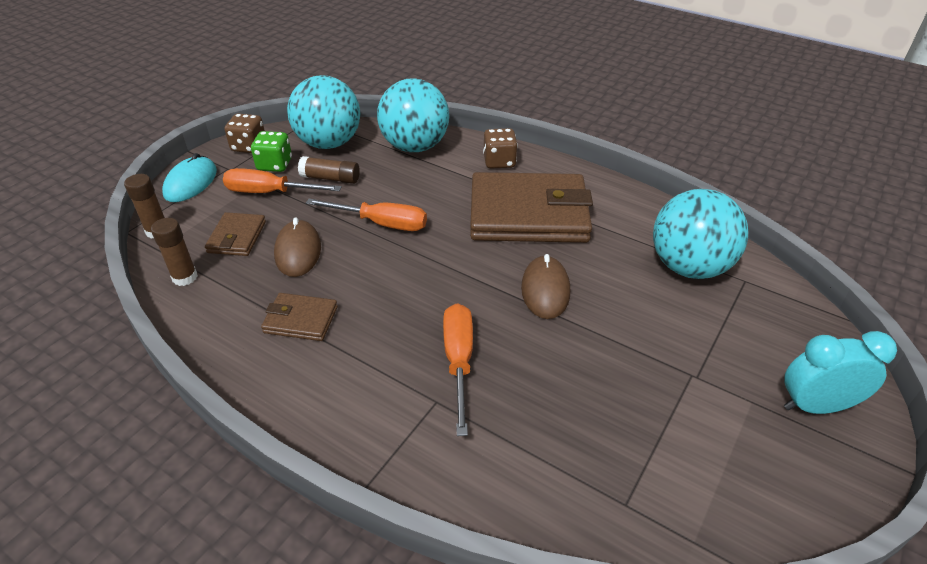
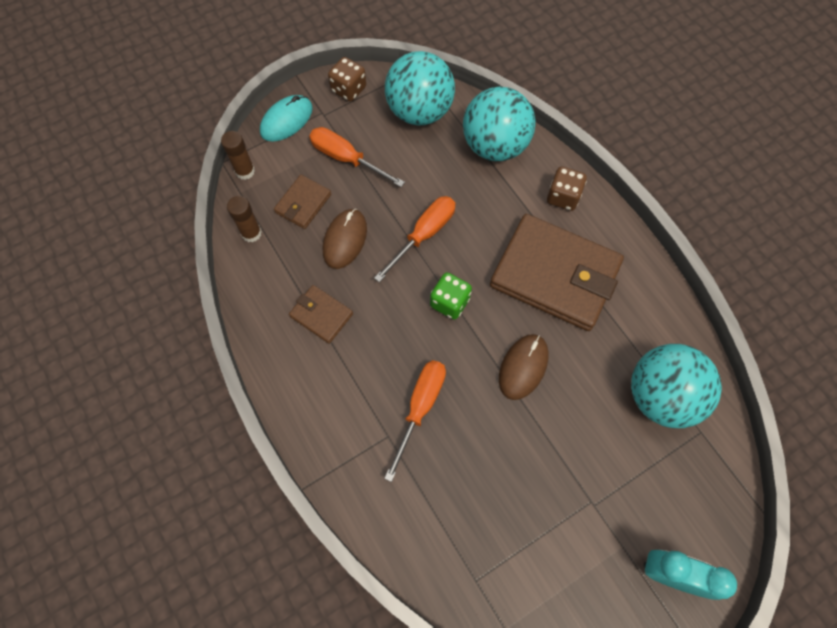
camera: 25 degrees right, 25 degrees up
green dice [251,131,292,172] -> green dice moved to [430,272,472,320]
brown glue stick [298,156,360,184] -> none
orange screwdriver [306,199,427,231] -> orange screwdriver turned 90 degrees counterclockwise [374,196,455,282]

